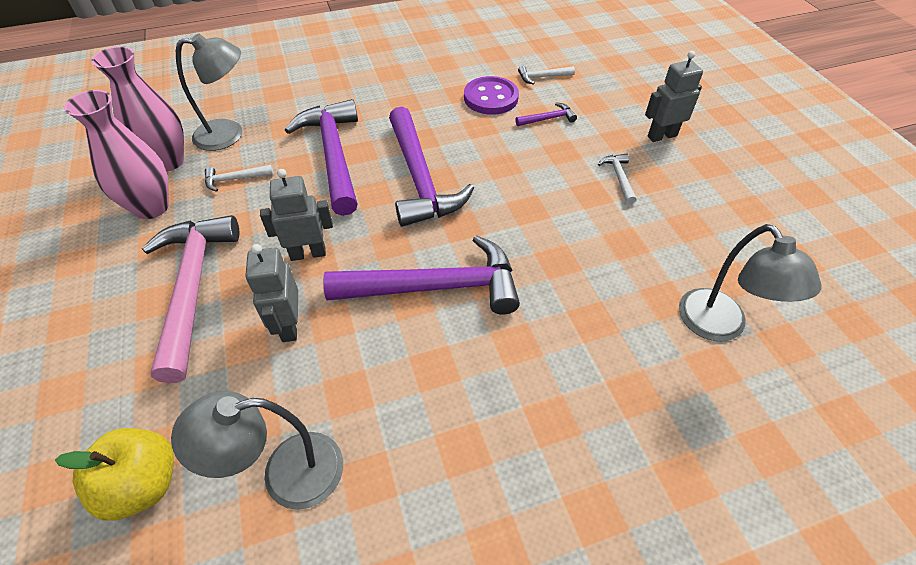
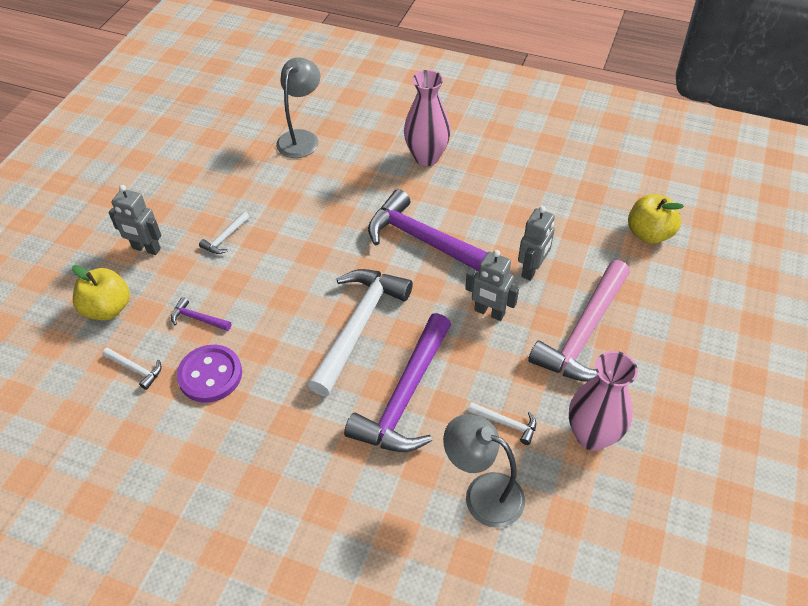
camera: 140 degrees left, 0 degrees up
pink vase [91,46,184,172] -> pink vase moved to [404,70,451,166]
grey lamp [171,391,343,510] -> none
purple hammer [389,107,474,227] -> white hammer [308,269,413,396]
none -> yellow apple [72,265,130,320]

